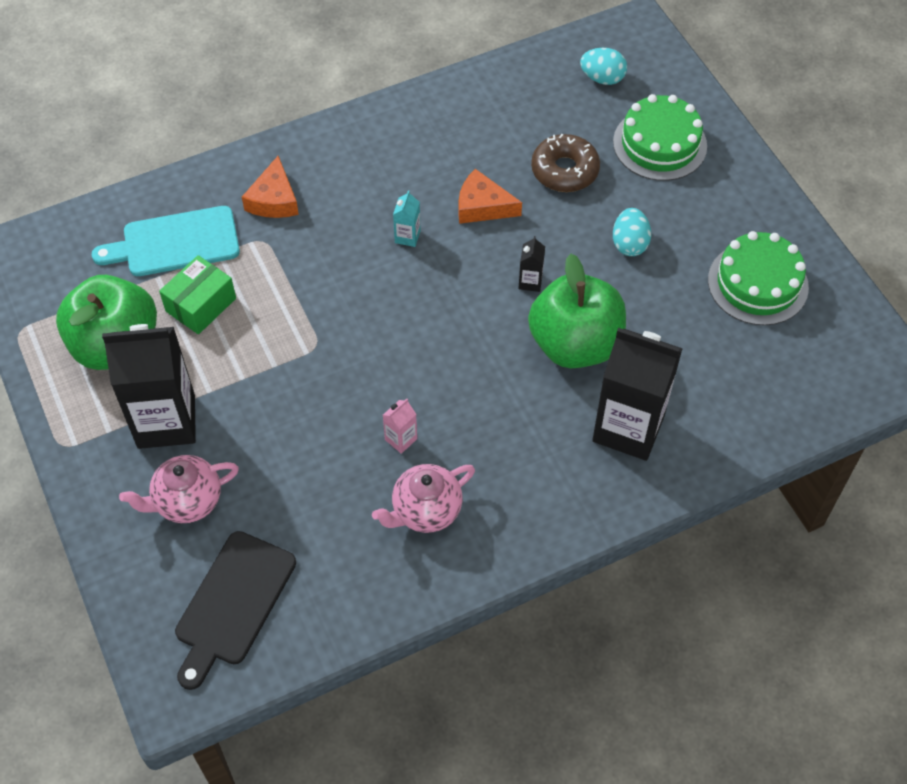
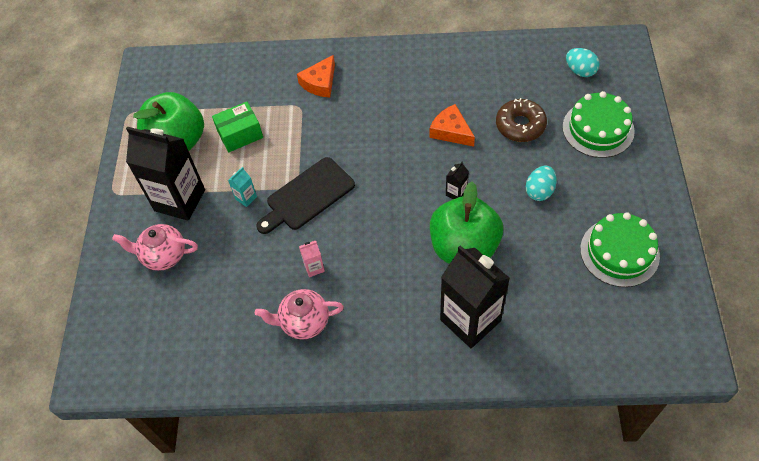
camera: 30 degrees right, 0 degrees up
turquoise cutting board [92,206,240,276] -> none
black cutting board [175,531,296,690] -> black cutting board moved to [256,157,355,234]
turquoise carton [393,190,421,247] -> turquoise carton moved to [228,167,257,207]

